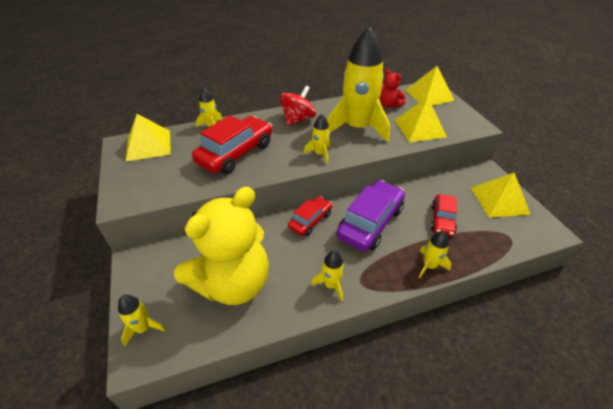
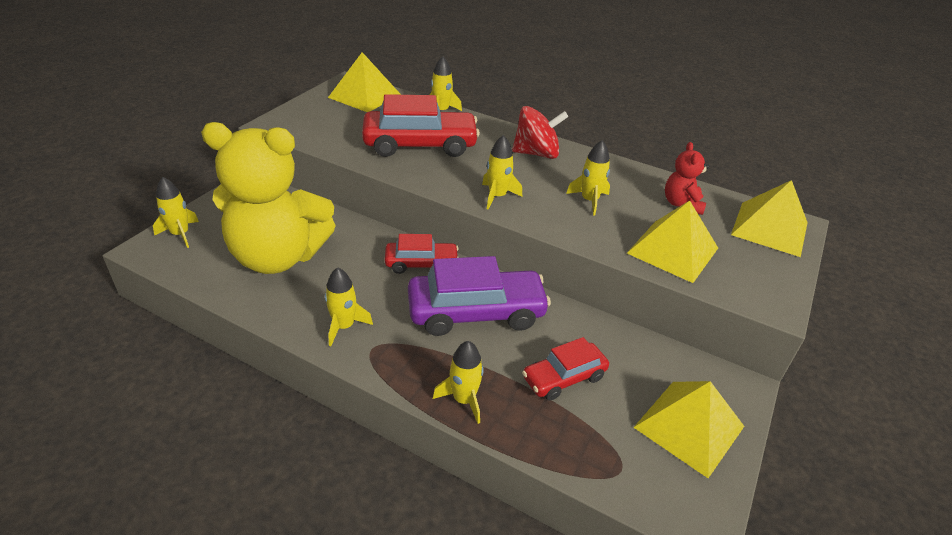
camera: 45 degrees right, 5 degrees down
yellow rocket [327,26,390,142] -> yellow rocket [566,140,610,216], size x0.44

